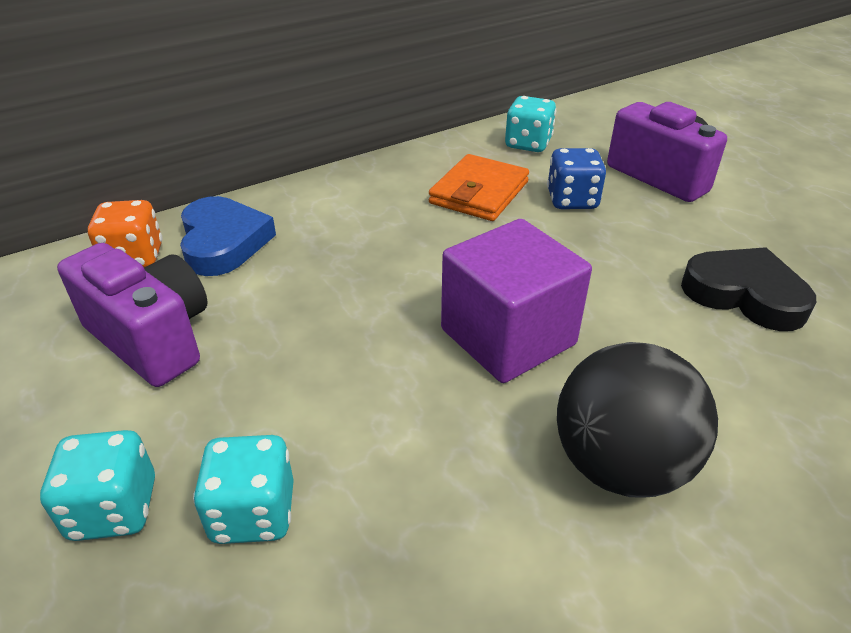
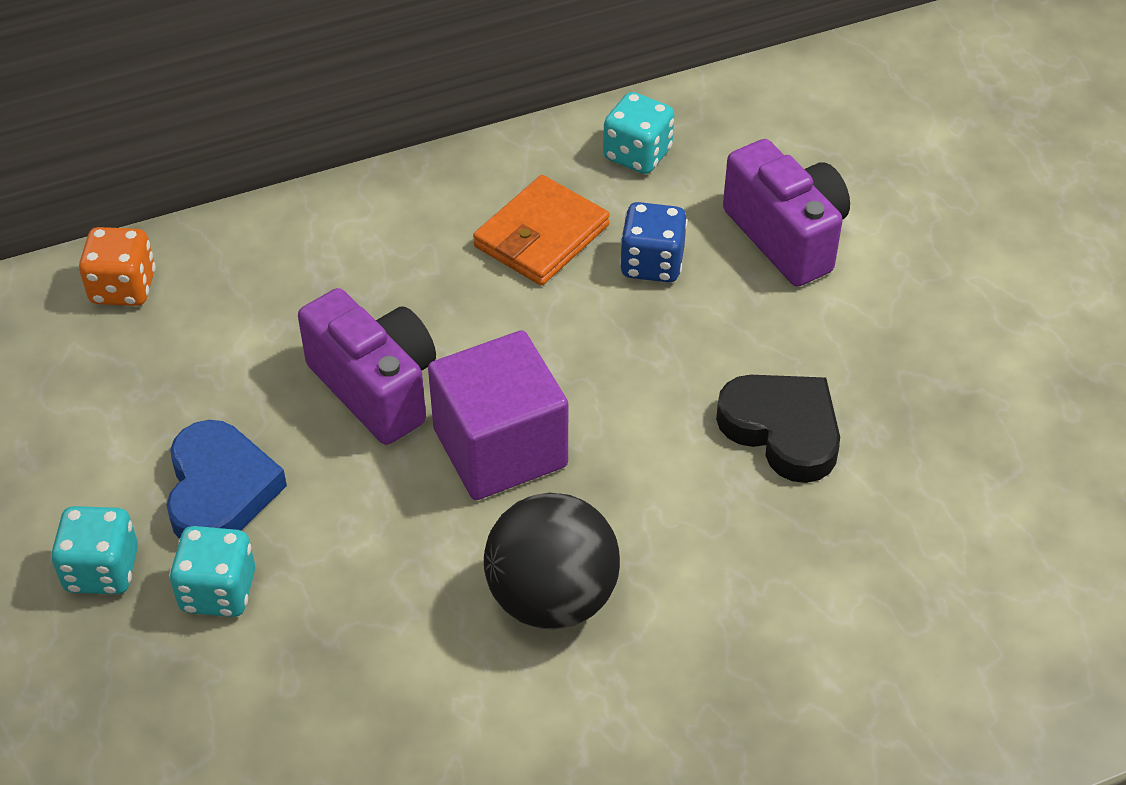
camera: 10 degrees right, 10 degrees up
purple camera [57,243,208,387] -> purple camera moved to [298,288,436,445]
blue heart [180,196,276,276] -> blue heart moved to [167,420,287,539]

